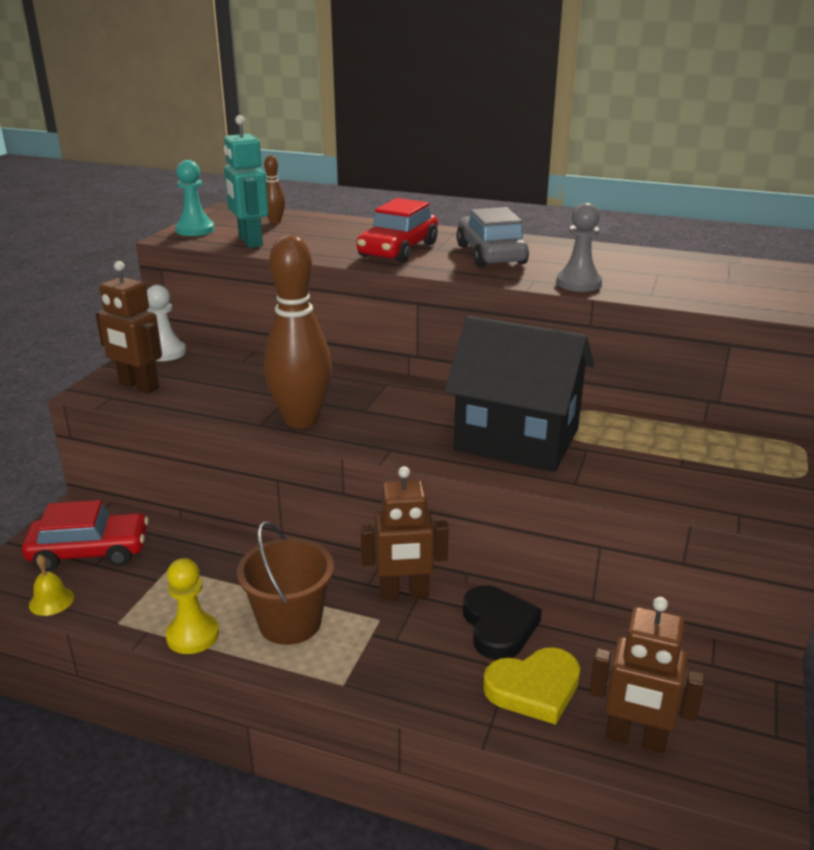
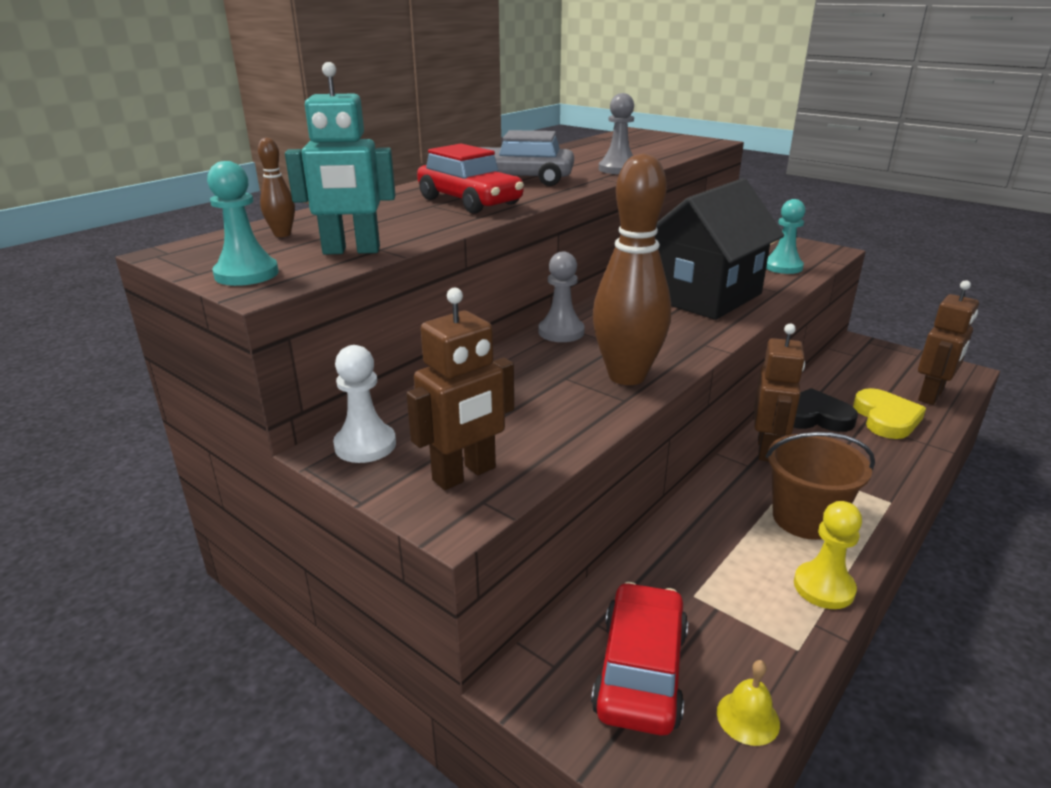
camera: 70 degrees left, 0 degrees up
none -> grey pawn [538,252,585,342]
none -> turquoise pawn [766,199,805,274]

